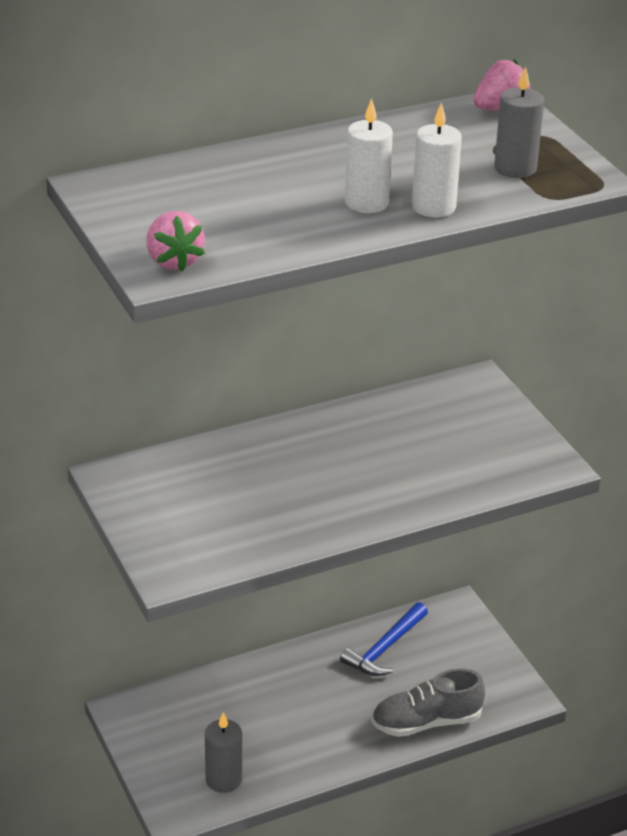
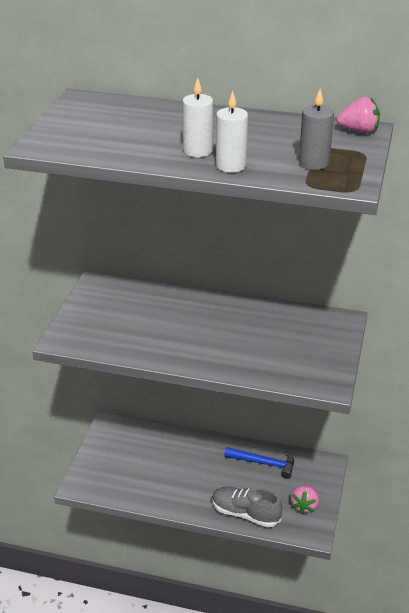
camera: 40 degrees right, 0 degrees up
pink strawberry [146,211,205,272] -> pink strawberry moved to [291,484,319,514]
grey candle [205,712,242,793] -> none
blue hammer [340,602,428,676] -> blue hammer turned 150 degrees counterclockwise [224,447,294,479]

